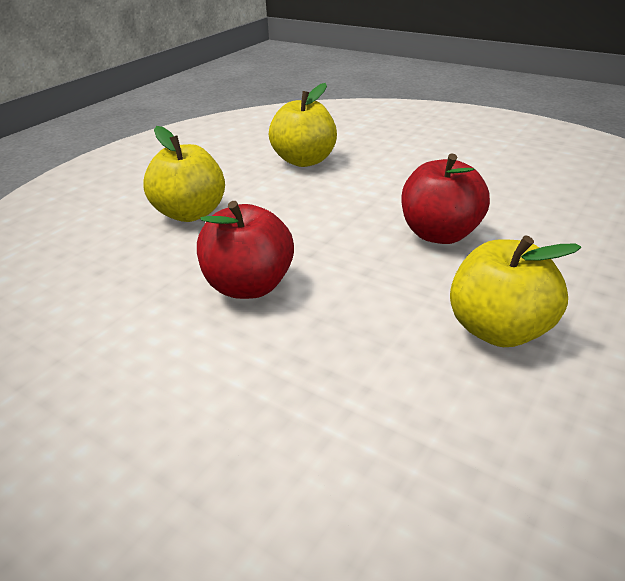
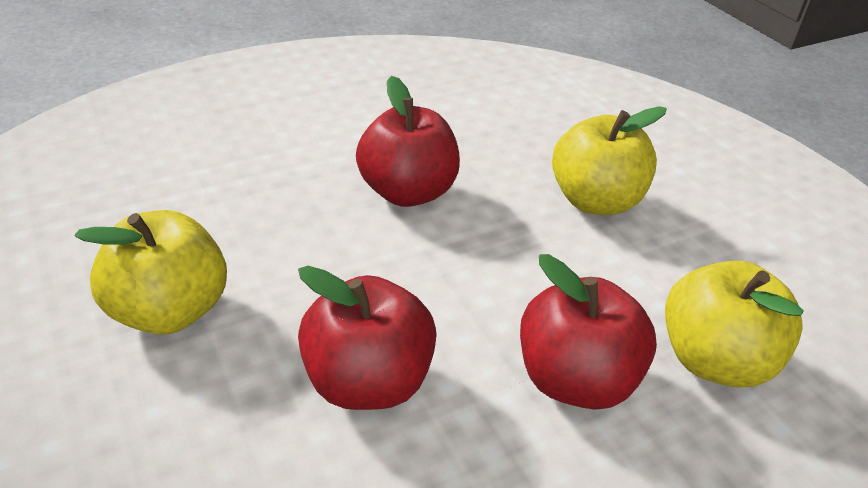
camera: 115 degrees right, 5 degrees up
none -> red apple [520,254,657,410]

